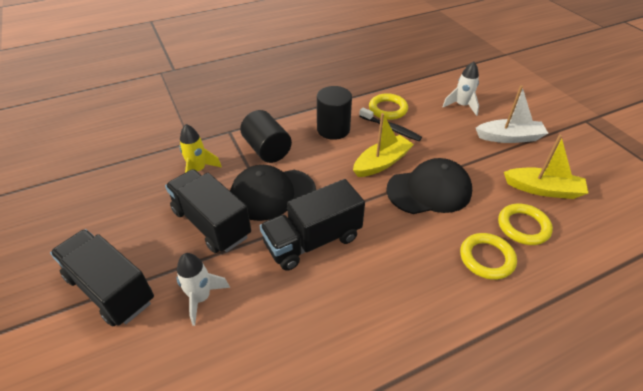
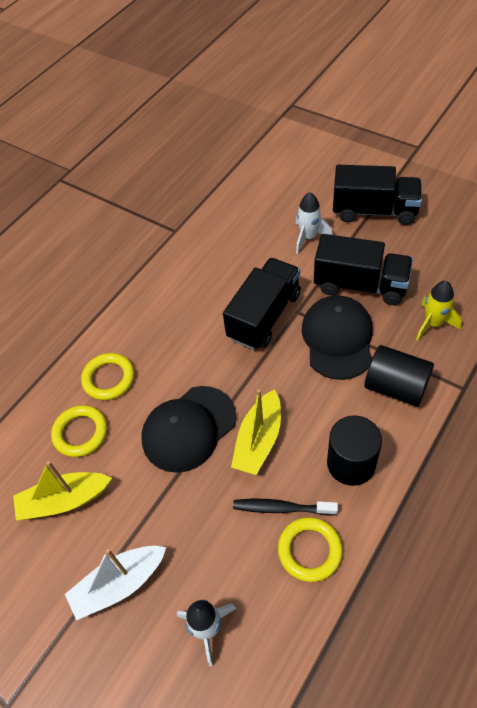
camera: 155 degrees right, 10 degrees up
black cap [230,165,316,221] -> black cap turned 45 degrees counterclockwise [301,295,372,380]

